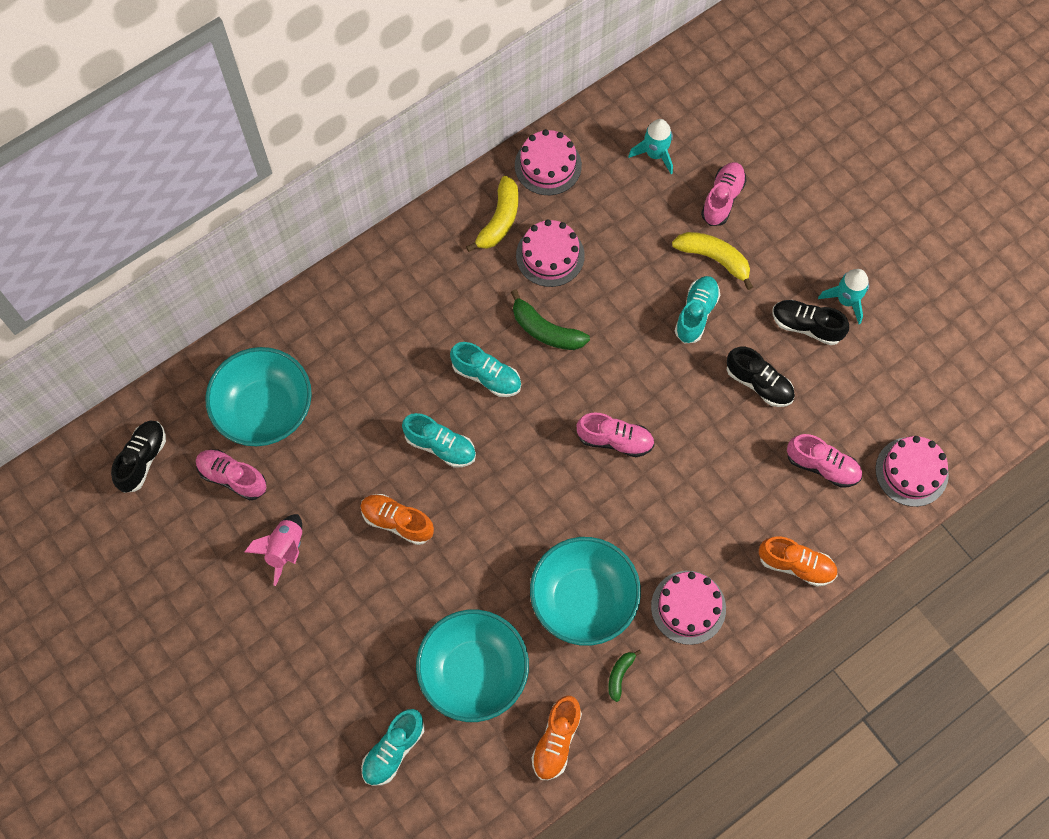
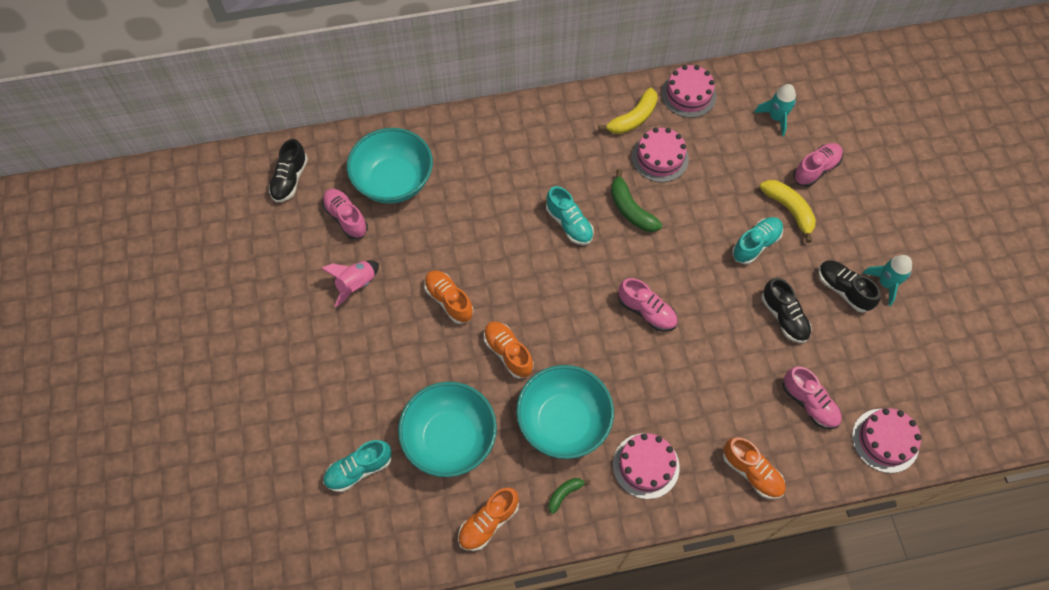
camera: 25 degrees right, 5 degrees down
black shoe [111,420,166,493] -> black shoe turned 150 degrees clockwise [269,139,308,202]
turquoise shoe [402,413,476,467] -> none
none -> orange shoe [484,321,533,379]

